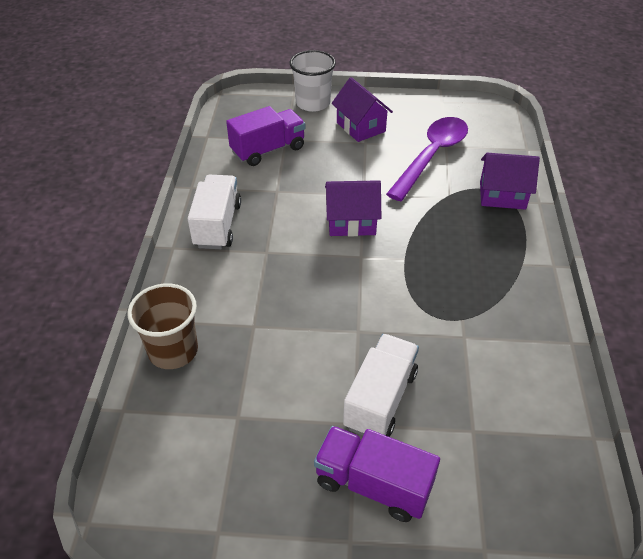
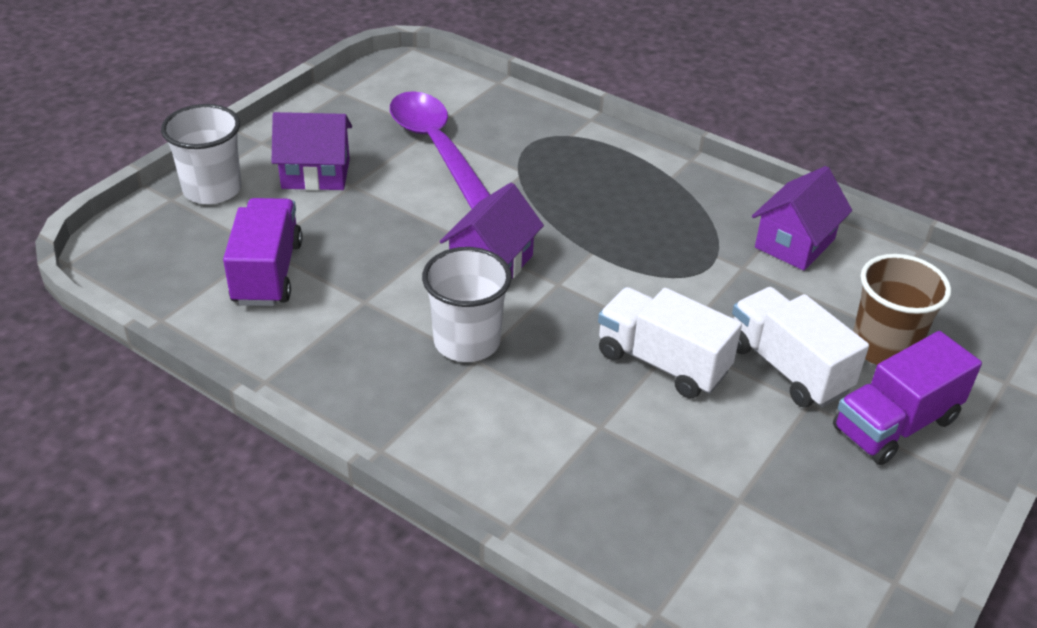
camera: 60 degrees left, 5 degrees down
brown cup [128,284,198,369] -> brown cup moved to [853,254,951,365]
white truck [188,175,241,249] -> white truck moved to [598,287,742,398]
purple house [480,153,540,210] -> purple house moved to [752,166,852,271]
none -> white cup [422,247,512,362]

